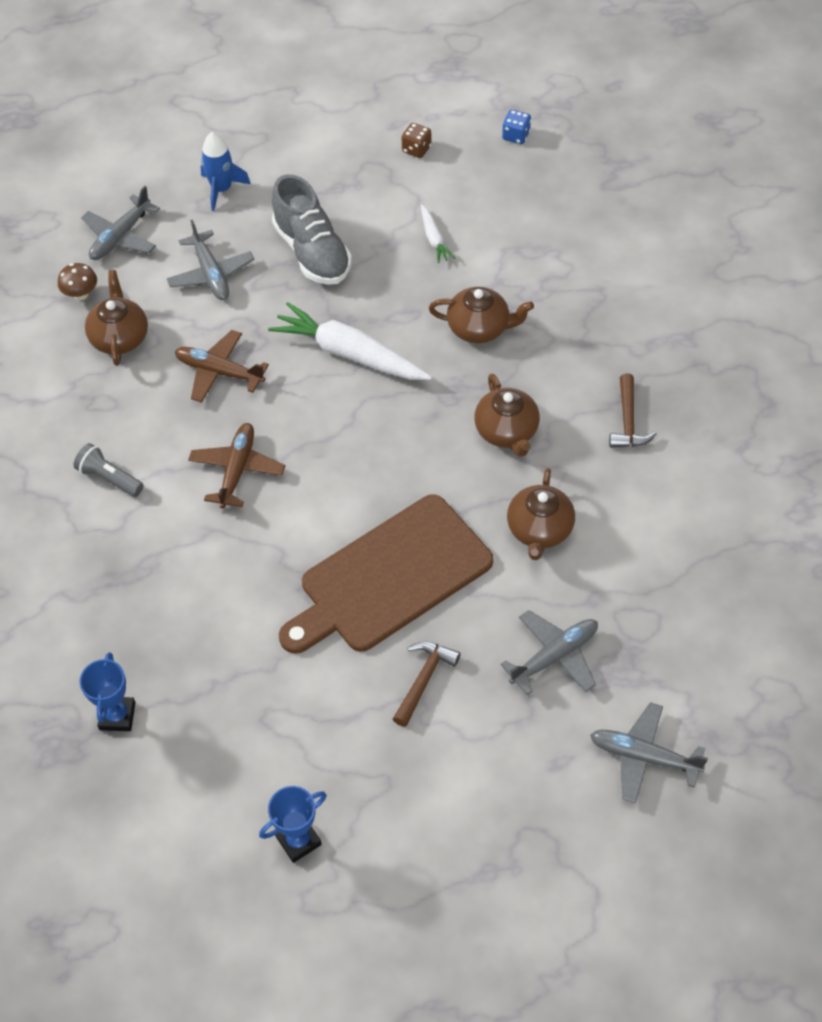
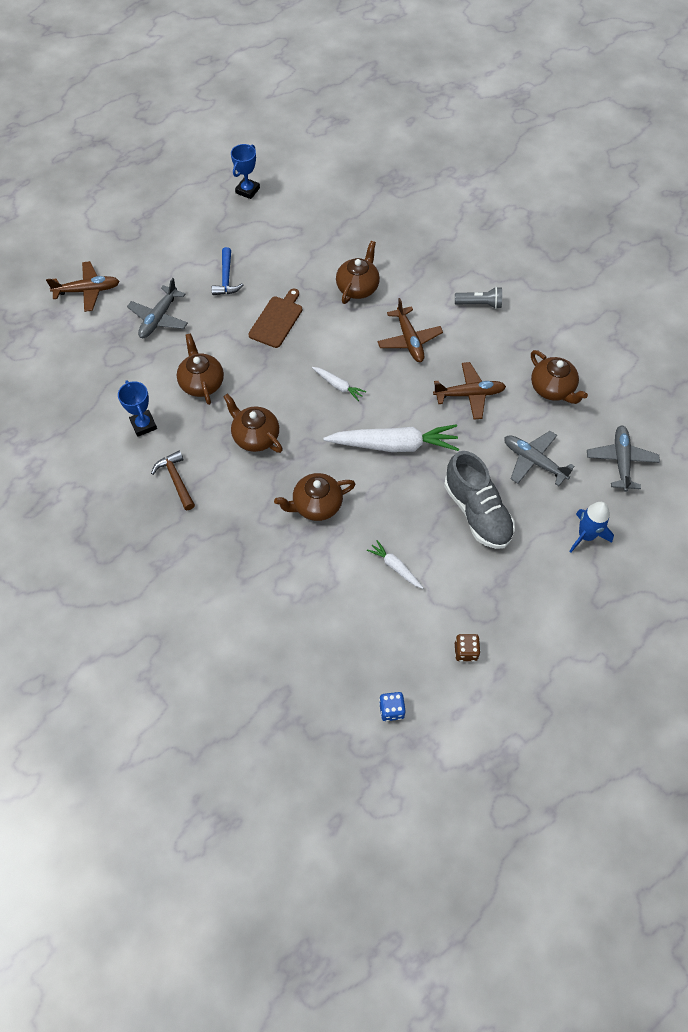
camera: 150 degrees right, 5 degrees up
brown mushroom [58,263,97,300] -> none
blue trophy [80,652,135,731] -> blue trophy moved to [118,380,157,437]
grey shoe [272,174,352,285] -> grey shoe turned 150 degrees counterclockwise [444,451,515,549]
brown cutting board [279,494,493,654] -> brown cutting board [248,289,302,348], size x0.51
brown hammer [393,641,461,727] -> blue hammer [212,247,243,295]
grey plane [590,702,708,803] -> brown plane [46,261,120,312]
none -> white carrot [312,367,366,401]
none -> brown teapot [336,241,380,304]

